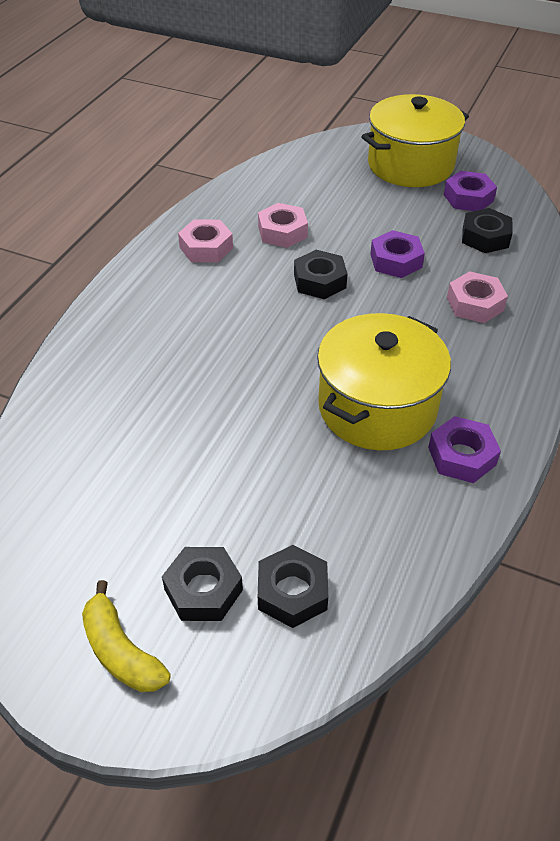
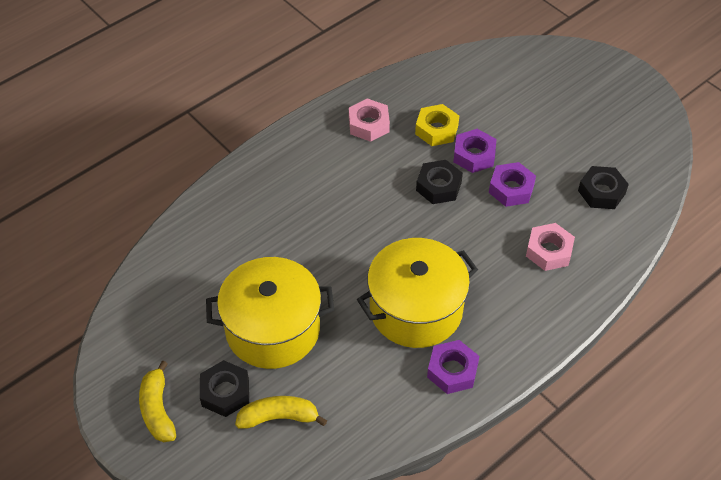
camera: 25 degrees right, 5 degrees up
pink nut [258,203,308,248] -> yellow nut [415,104,459,146]
black nut [258,545,328,628] -> yellow banana [235,396,327,429]
yellow pot [361,94,469,187] -> yellow pot moved to [206,257,334,369]
purple nut [444,171,497,211] -> purple nut moved to [453,129,496,173]

